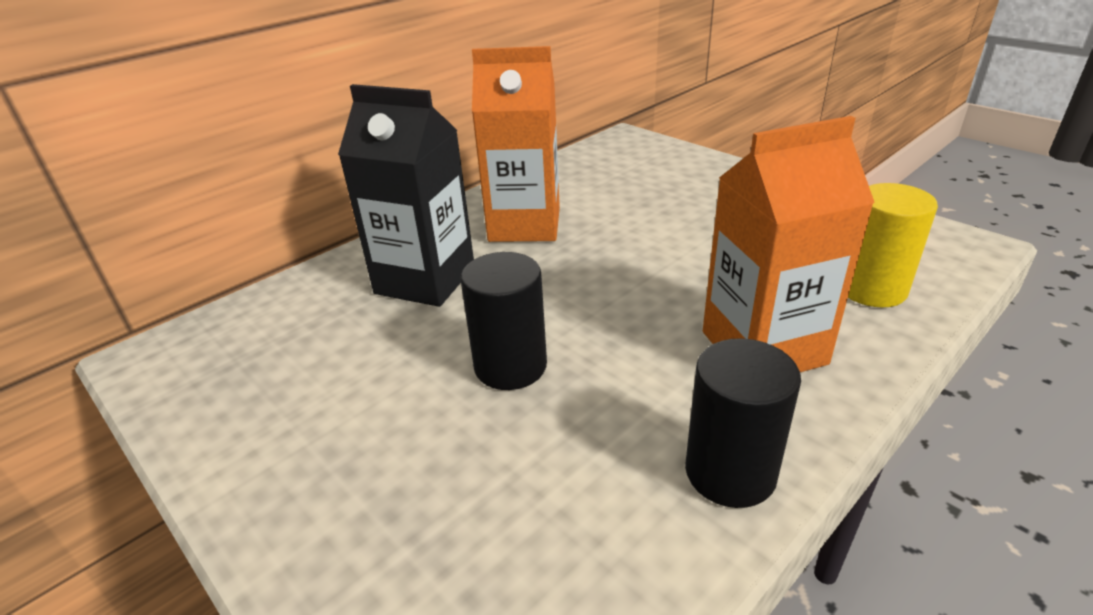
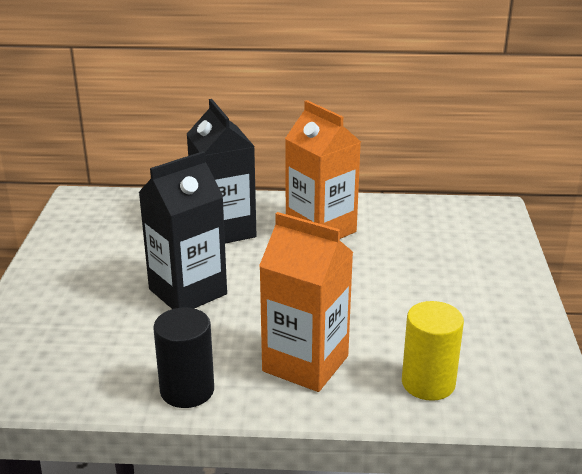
camera: 45 degrees right, 5 degrees down
black cylinder [461,252,547,390] -> black carton [138,151,227,309]

